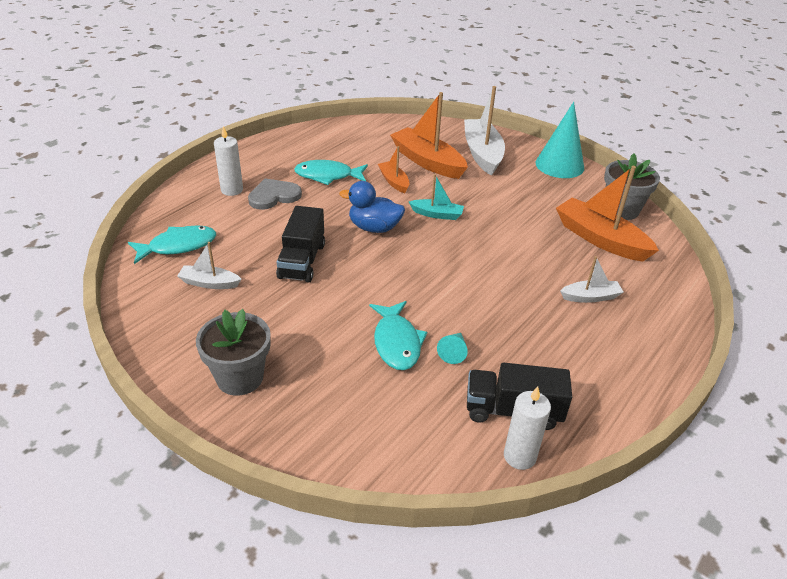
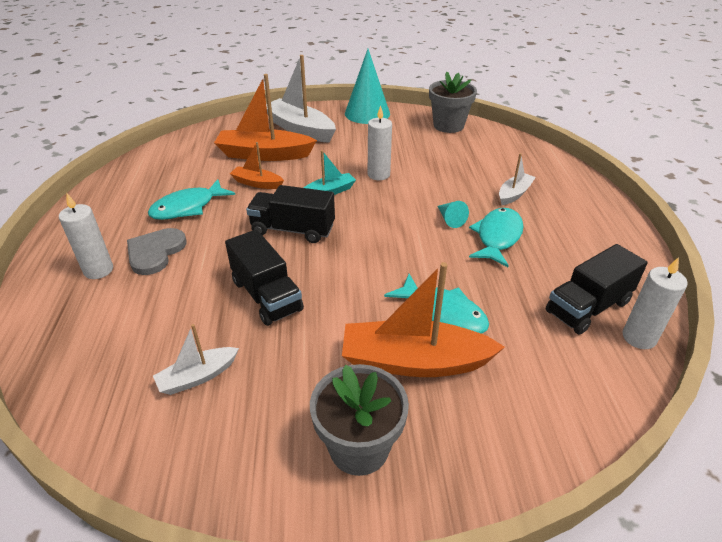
camera: 40 degrees left, 0 degrees up
turquoise fish [128,225,216,264] -> turquoise fish moved to [469,208,524,267]
blue duck [339,181,405,233] -> black truck [246,185,335,243]
turquoise cone [437,333,468,364] -> turquoise cone moved to [438,201,469,228]
orange boat [556,166,659,261] -> orange boat moved to [342,262,505,377]
none -> white candle [368,105,392,180]

